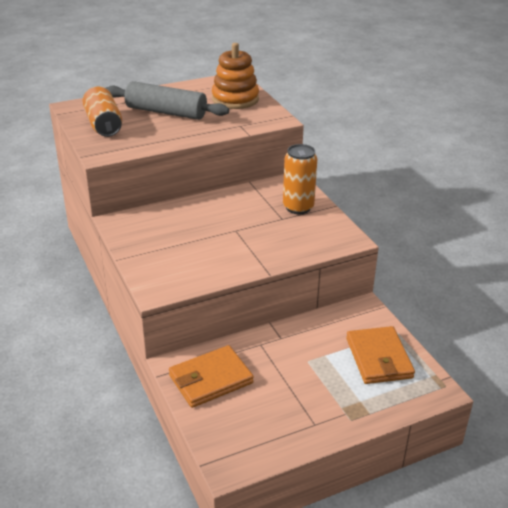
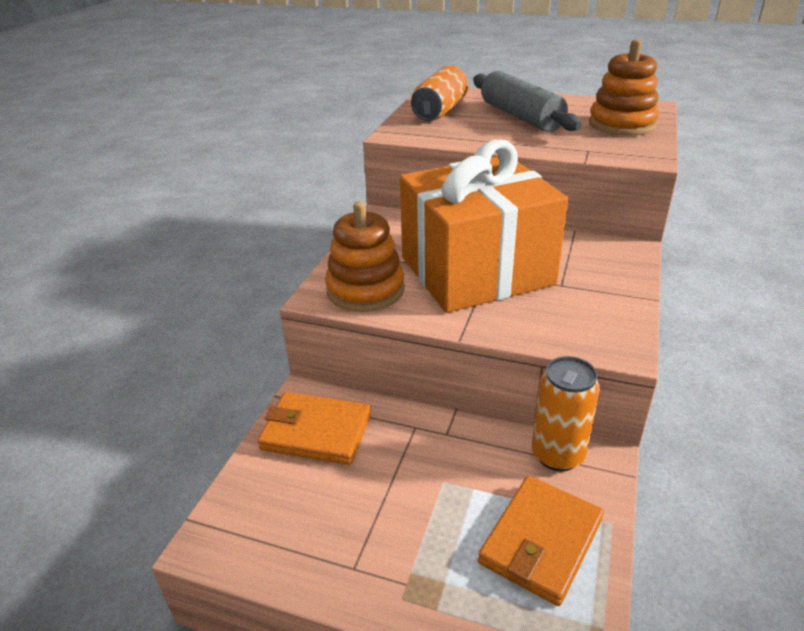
camera: 45 degrees right, 0 degrees up
orange can [283,144,317,214] -> orange can moved to [532,356,600,471]
none -> orange stacking toy [325,201,405,312]
none -> orange gift [400,140,568,313]

